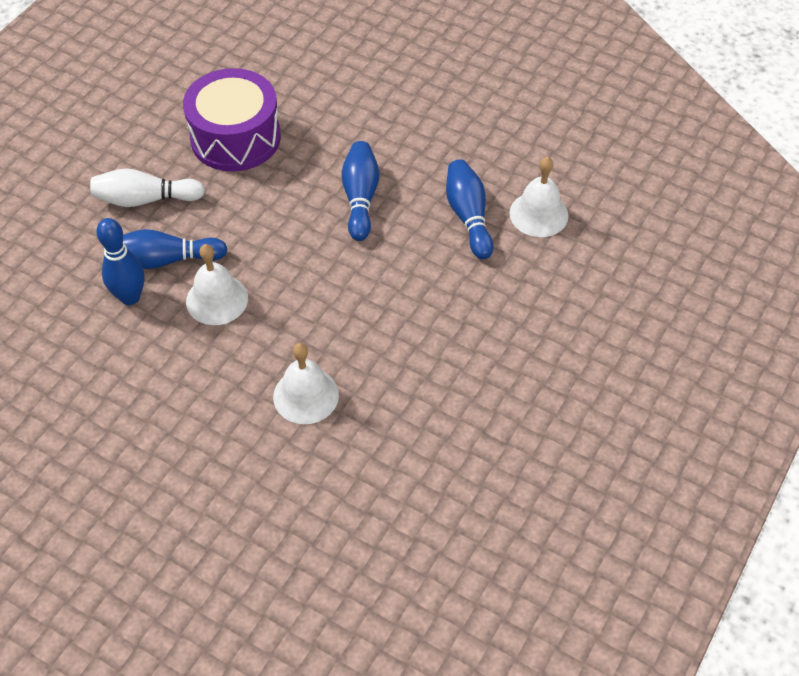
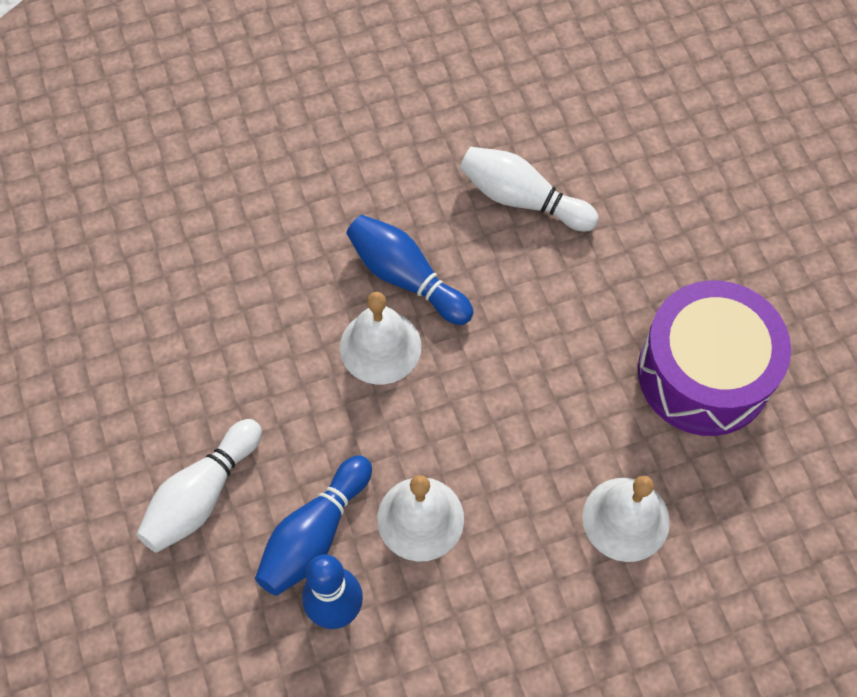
camera: 50 degrees left, 10 degrees up
purple drum [183,68,281,172] -> purple drum moved to [638,280,791,436]
blue bowling pin [446,159,494,259] -> white bowling pin [460,147,599,232]
white bell [509,157,569,237] -> white bell moved to [340,292,421,384]

